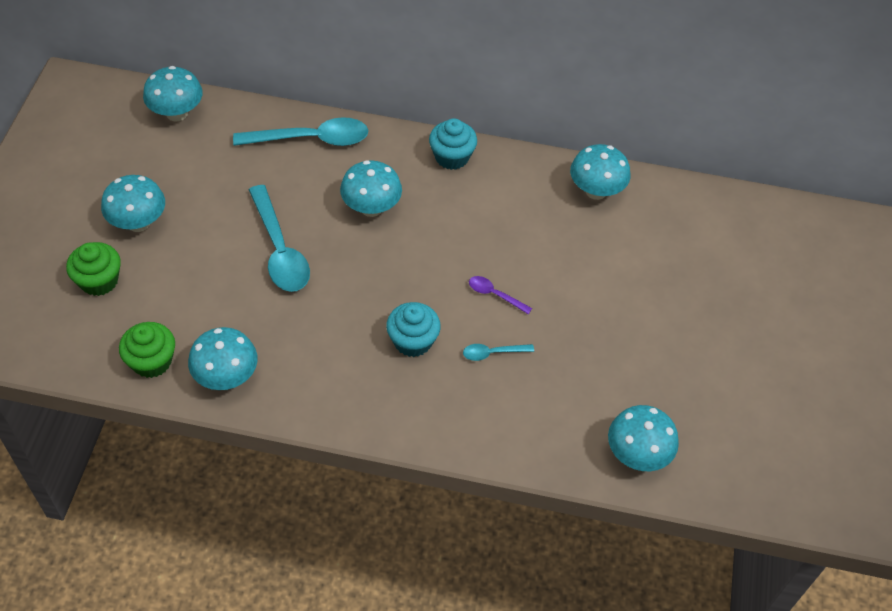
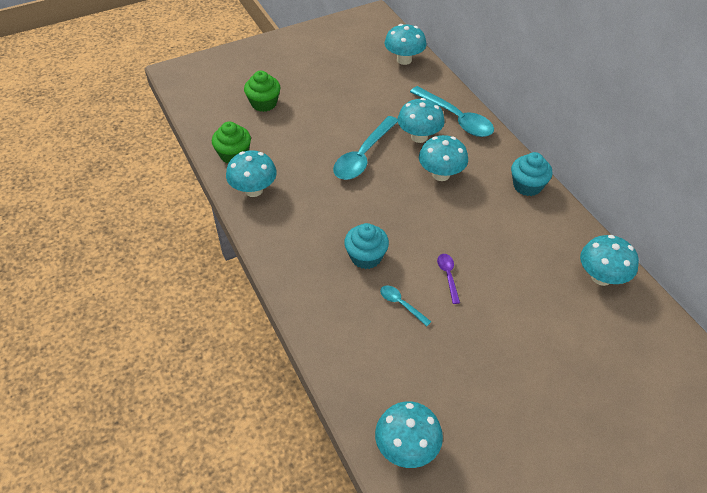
camera: 55 degrees right, 5 degrees down
turquoise mushroom [101,175,165,232] -> turquoise mushroom moved to [398,98,445,143]

